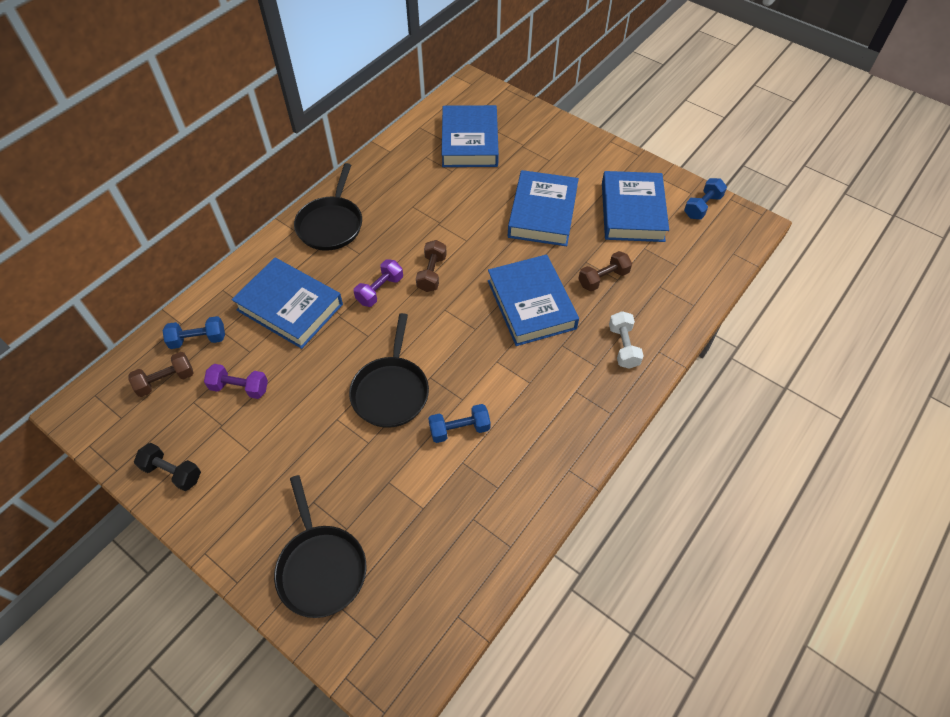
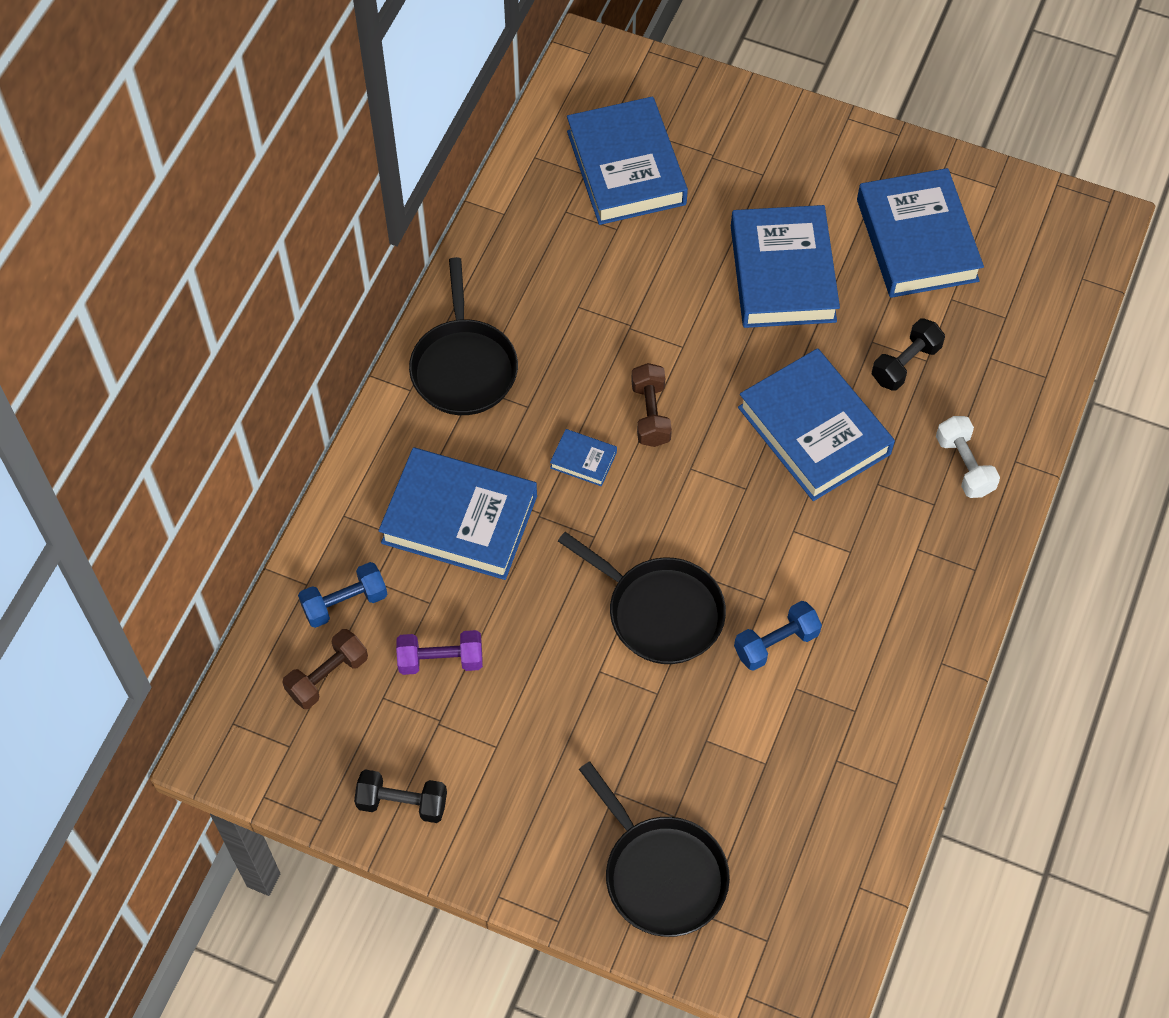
camera: 15 degrees left, 5 degrees up
black pan [349,313,429,428] -> black pan turned 45 degrees counterclockwise [558,532,726,664]
purple dumbbell [354,259,403,307] -> blue book [550,429,617,486]
brown dumbbell [578,251,632,291] -> black dumbbell [872,319,945,391]
blue dumbbell [684,178,727,219] -> none

